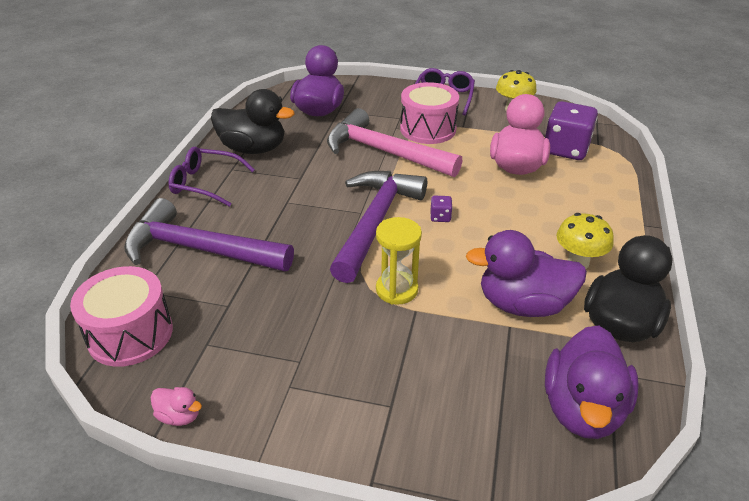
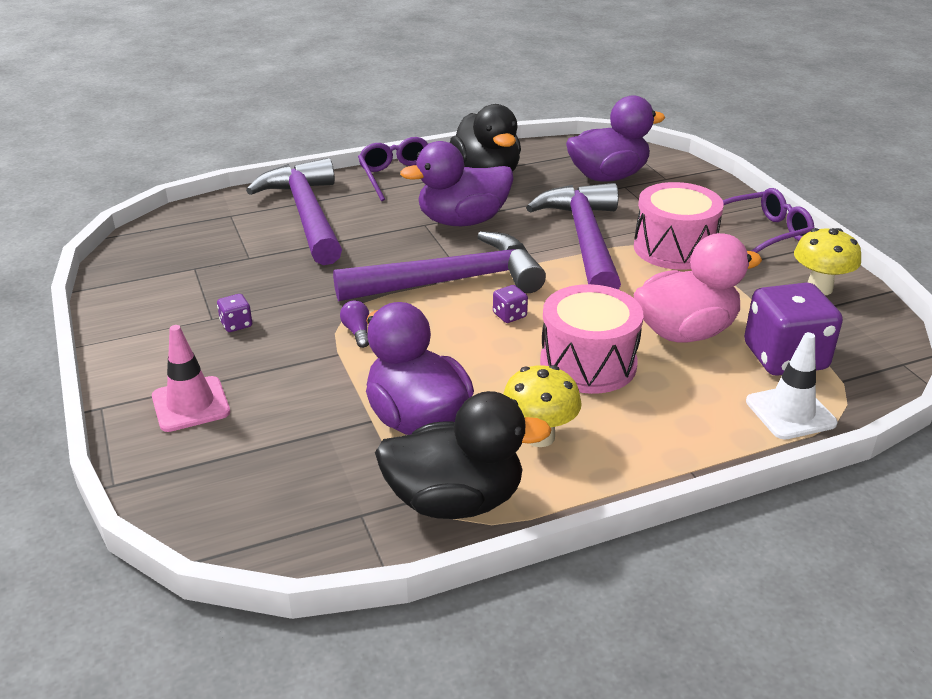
camera: 55 degrees right, 5 degrees down
pink drum [70,266,173,367] -> pink drum moved to [540,284,643,394]
pink duck [150,387,202,426] -> none
pink hammer [327,108,462,177] -> purple hammer [526,183,621,290]
yellow hourglass [376,217,422,305] -> purple light bulb [340,300,369,348]
purple duck [545,325,639,439] -> purple duck moved to [400,141,513,226]
none -> pink traffic cone [152,325,230,432]
none -> purple dice [217,294,252,332]
none -> white traffic cone [746,332,837,440]

